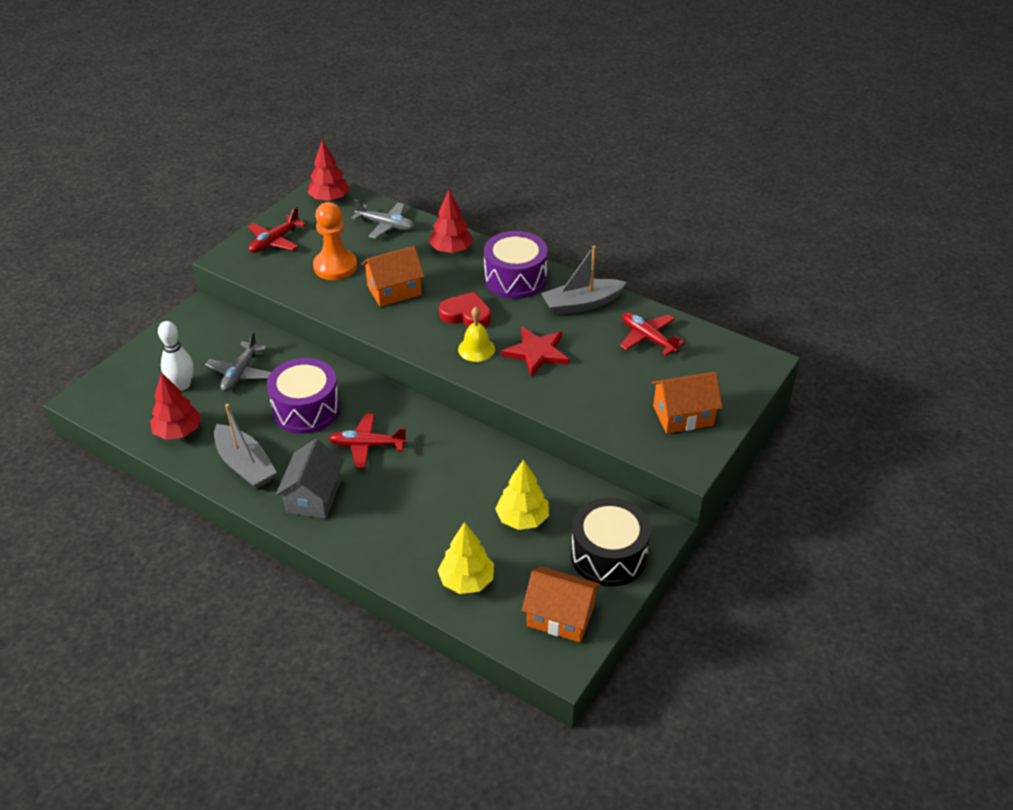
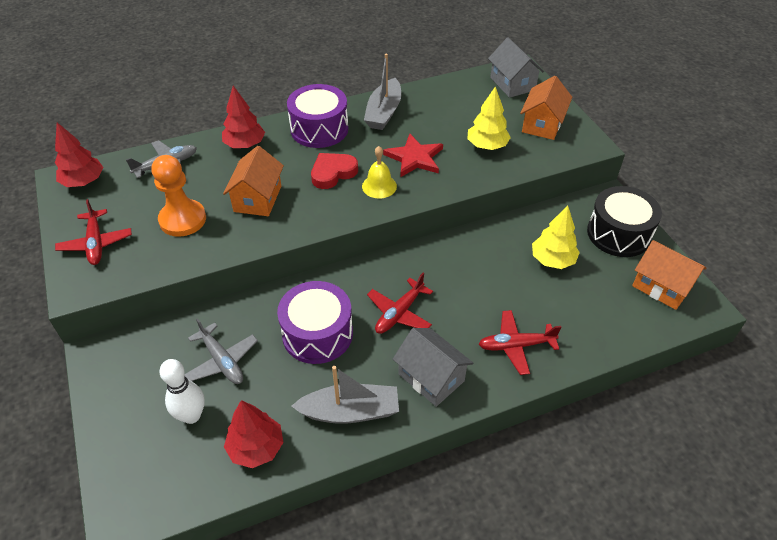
camera: 55 degrees left, 5 degrees up
yellow tree [438,522,494,594] -> yellow tree moved to [467,86,511,150]
orange house [522,566,601,642] -> orange house turned 75 degrees clockwise [632,240,706,310]
red plane [620,312,685,356] -> red plane moved to [479,310,561,375]
none -> grey house [488,37,544,98]

